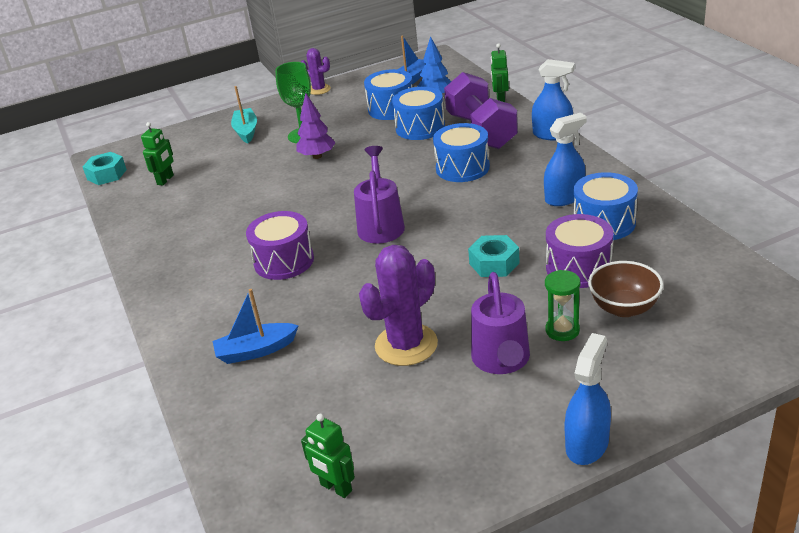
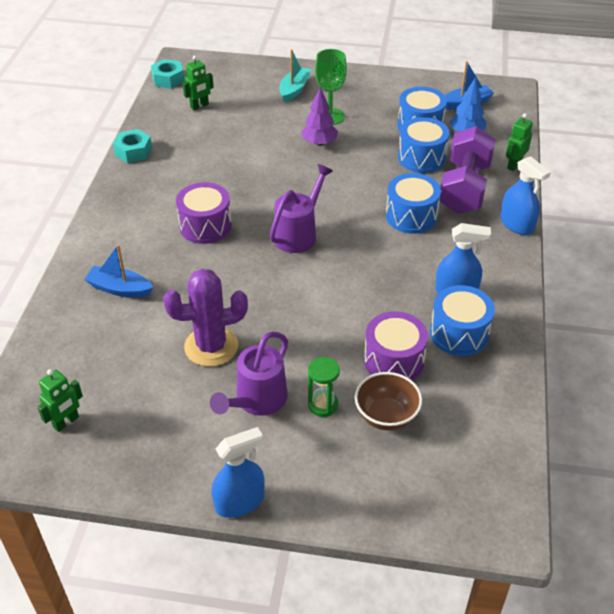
camera: 30 degrees right, 10 degrees up
purple cactus [301,48,331,95] -> none
green robot [301,414,355,498] -> green robot turned 120 degrees counterclockwise [38,369,83,432]
turquoise nut [468,235,520,277] -> turquoise nut moved to [113,129,152,163]

